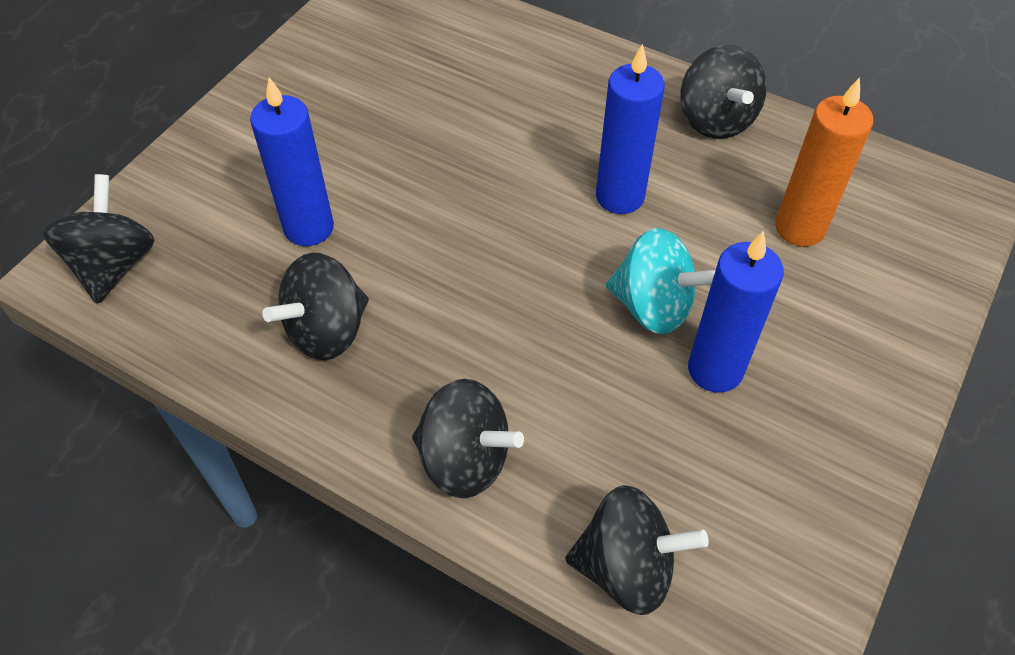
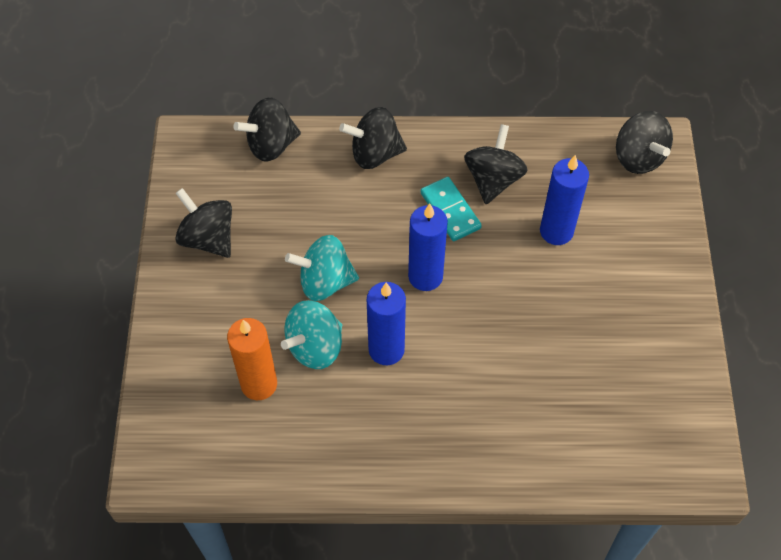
camera: 150 degrees right, 5 degrees up
black spinning top [680,45,767,139] -> black spinning top moved to [175,188,232,258]
blue candle [688,231,784,393] -> blue candle moved to [408,203,448,291]
none -> turquoise spinning top [281,300,342,369]
none -> turquoise domino [421,177,482,241]

